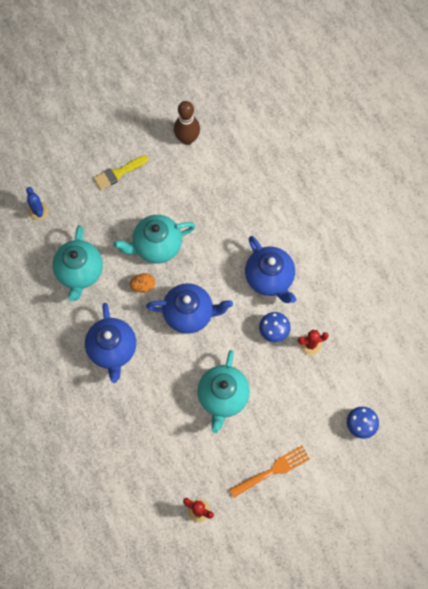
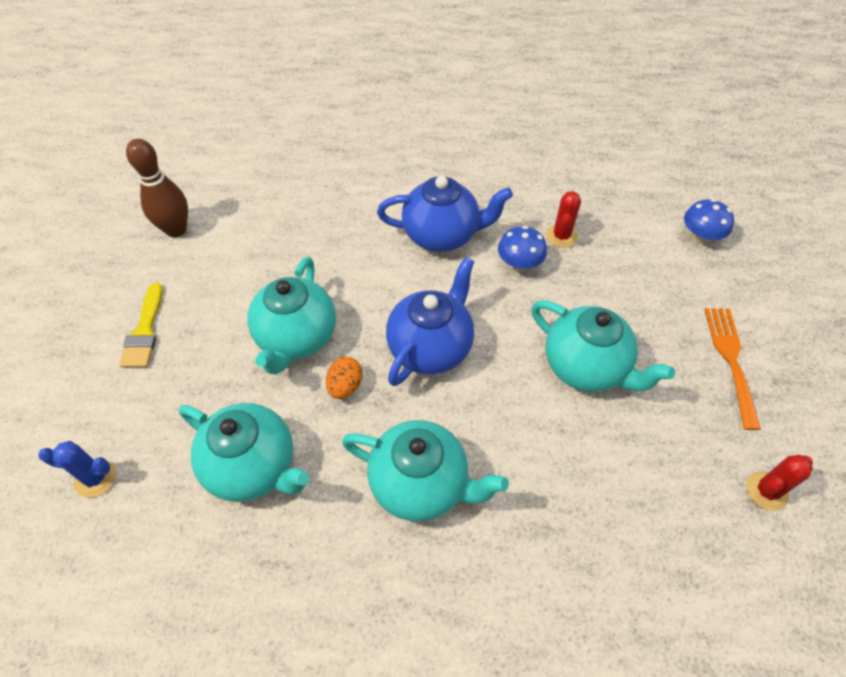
camera: 60 degrees left, 15 degrees down
blue teapot [85,303,136,383] -> turquoise teapot [342,420,509,522]

